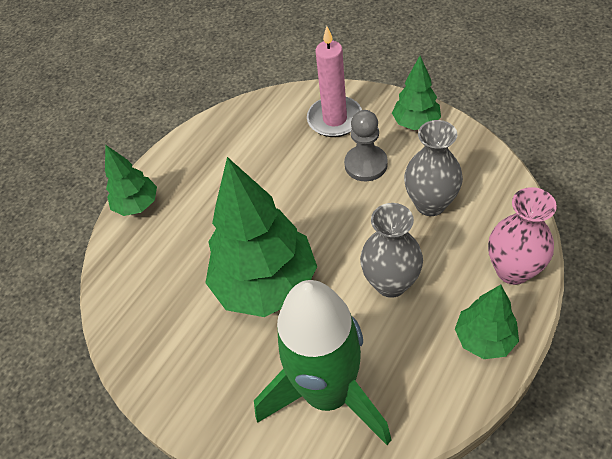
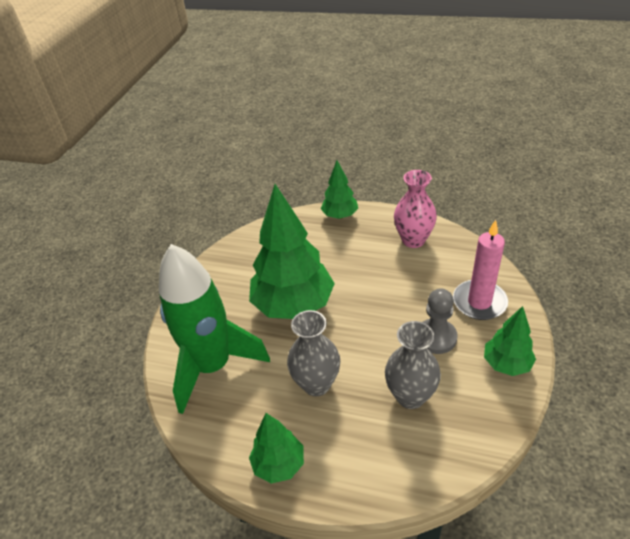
camera: 70 degrees right, 10 degrees down
pink vase [488,187,557,285] -> pink vase moved to [394,170,437,248]

